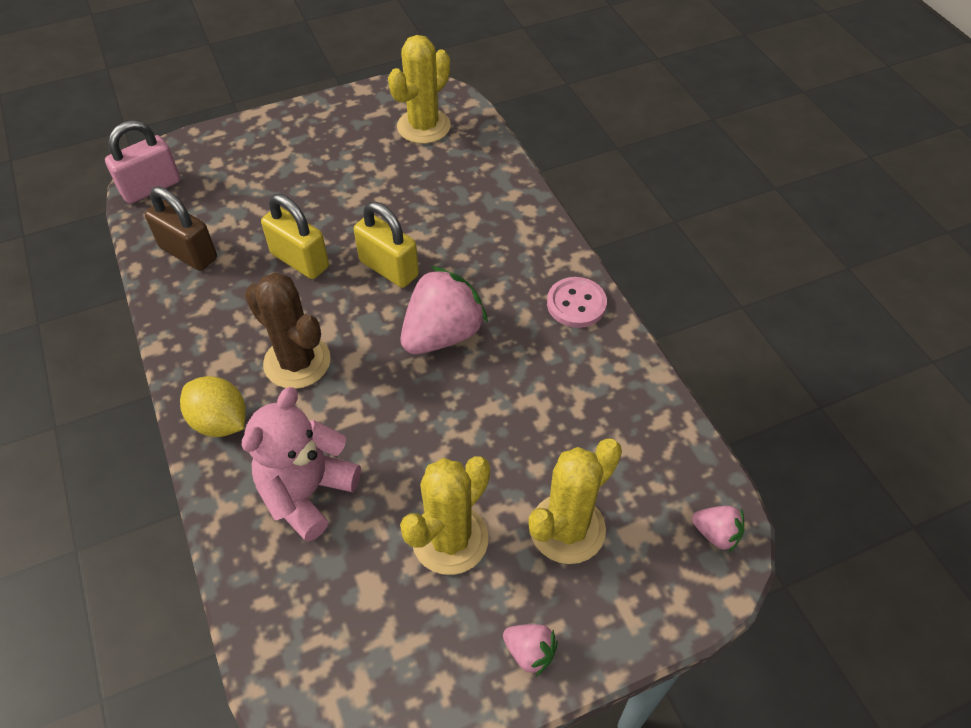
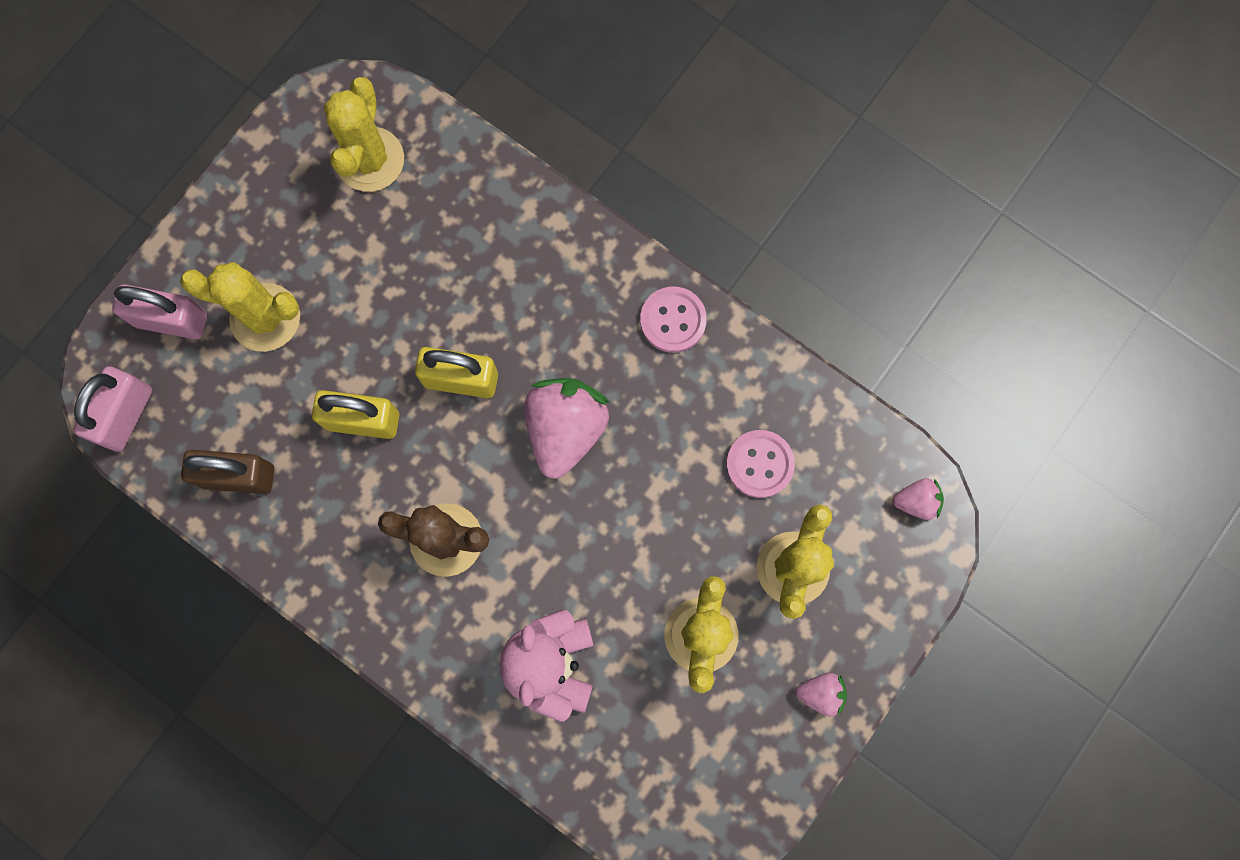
camera: 30 degrees left, 25 degrees up
yellow lemon [180,376,246,437] -> none
none -> pink padlock [112,284,207,339]
none -> yellow cactus [180,262,300,352]
none -> pink button [726,430,795,498]

